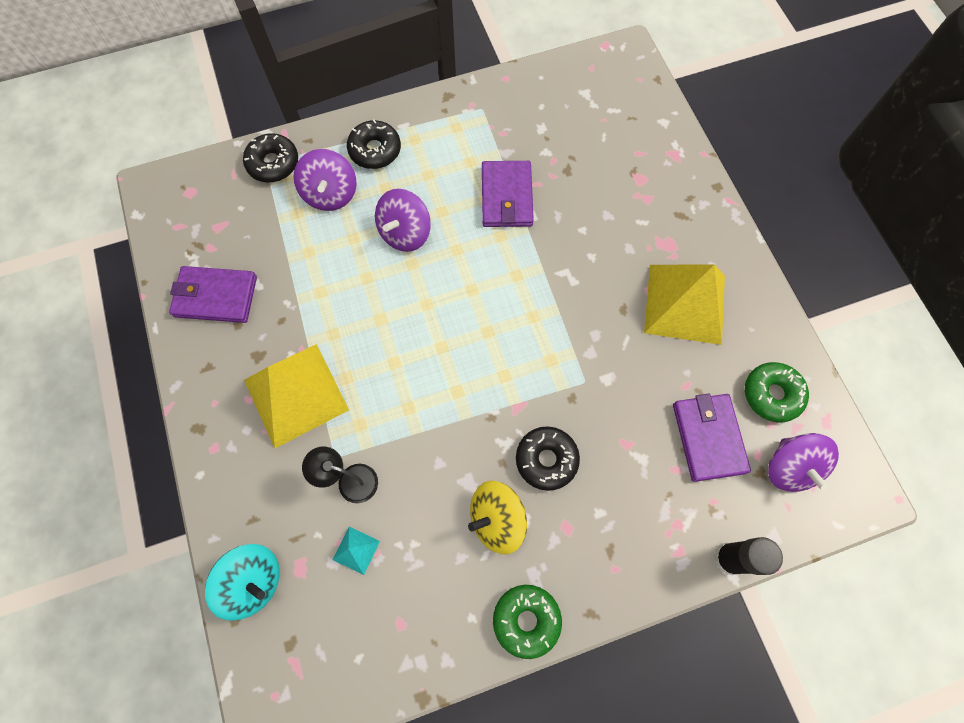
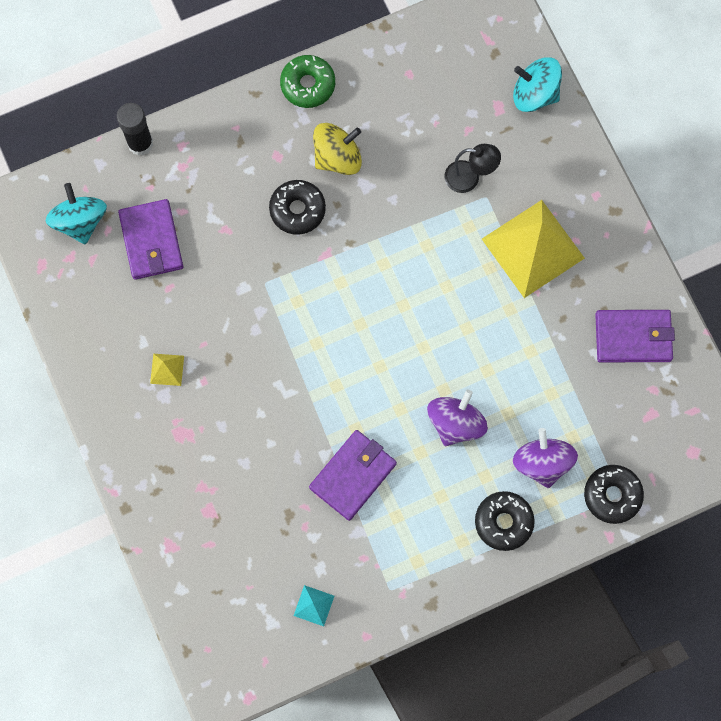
camera: 175 degrees right, 5 degrees up
turquoise pyramid [332,527,380,575] -> turquoise pyramid moved to [294,585,334,626]
purple wallet [482,161,534,227] -> purple wallet turned 45 degrees clockwise [309,430,397,521]
yellow pyramid [644,264,725,345] -> yellow pyramid [150,354,184,386], size x0.41
green donut [745,362,809,423] -> none
purple spinning top [768,433,839,492] -> turquoise spinning top [45,183,107,245]

